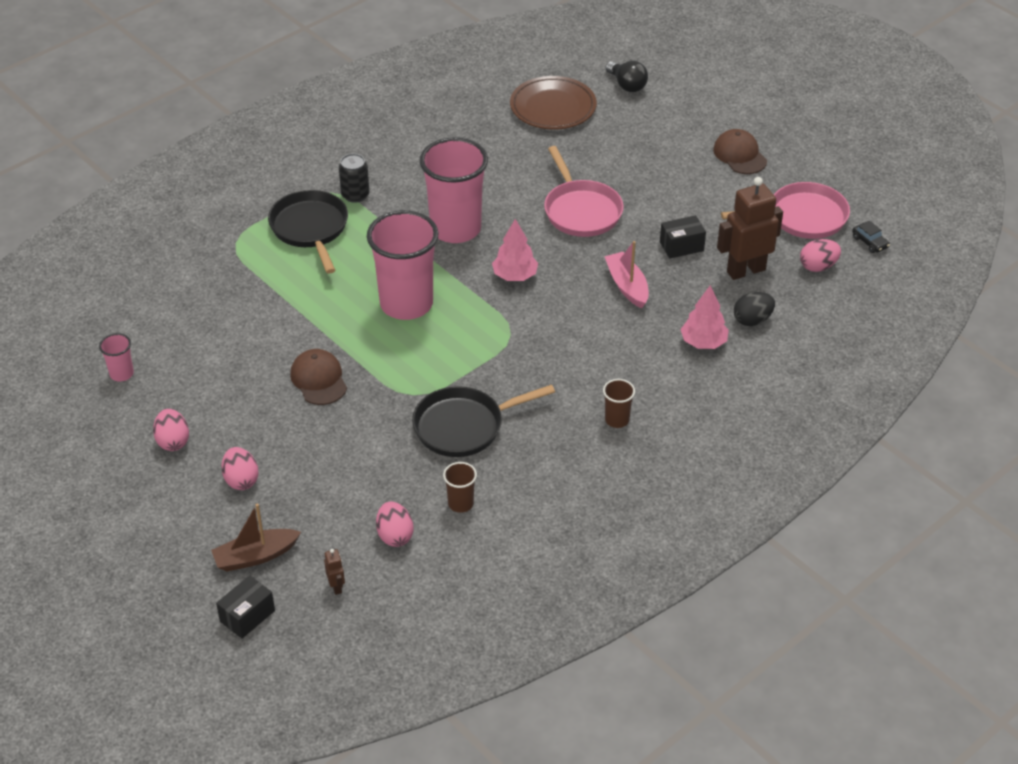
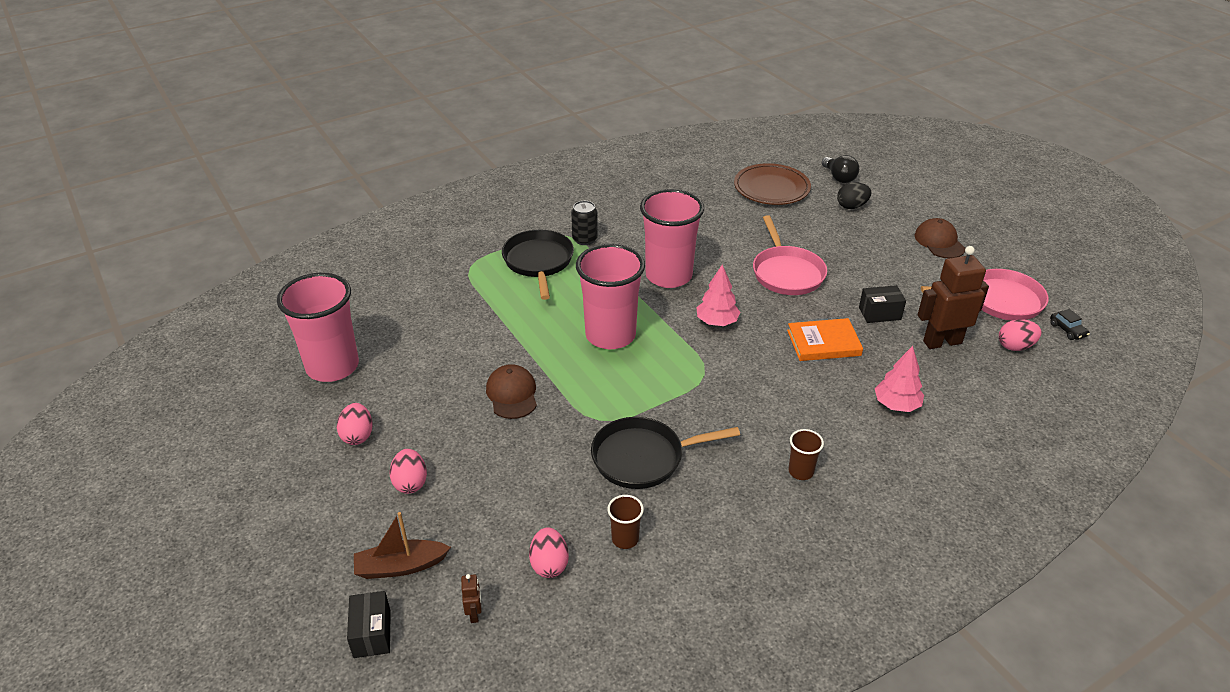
camera: 10 degrees right, 5 degrees down
pink cup [99,333,134,381] -> pink cup [277,273,359,382], size x2.32
black box [216,575,275,639] -> black box turned 60 degrees counterclockwise [347,591,391,658]
pink boat [604,241,649,308] -> orange book [787,318,863,361]
black egg [734,292,775,326] -> black egg moved to [837,182,871,209]

